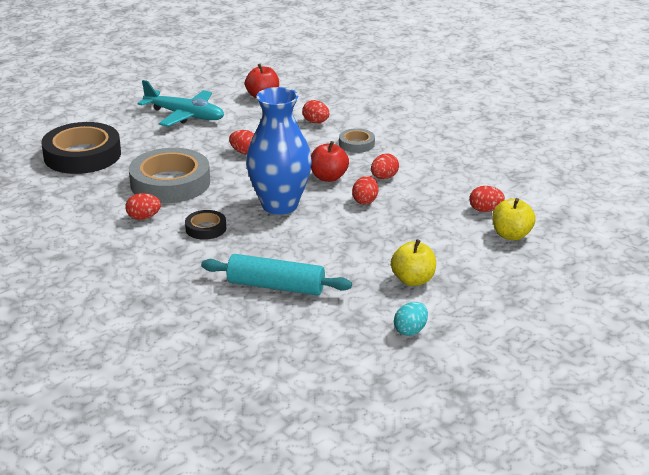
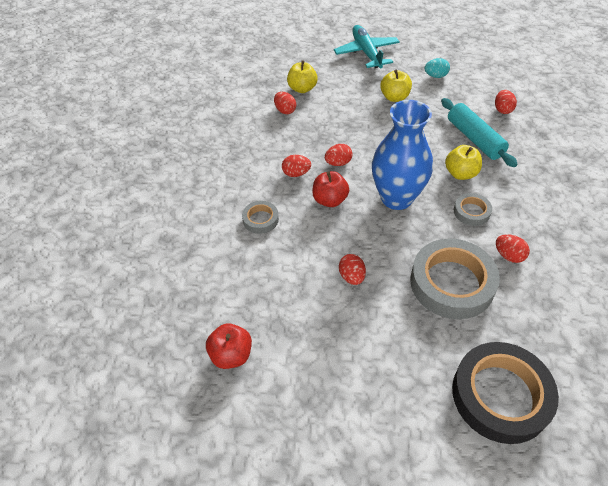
camera: 130 degrees left, 20 degrees up
turquoise plane [137,80,224,127] -> turquoise plane moved to [334,25,400,69]
black tape [185,210,226,240] -> grey tape [454,193,492,226]
red egg [302,100,330,123] -> red egg moved to [495,90,517,114]
none -> yellow apple [445,145,482,180]

